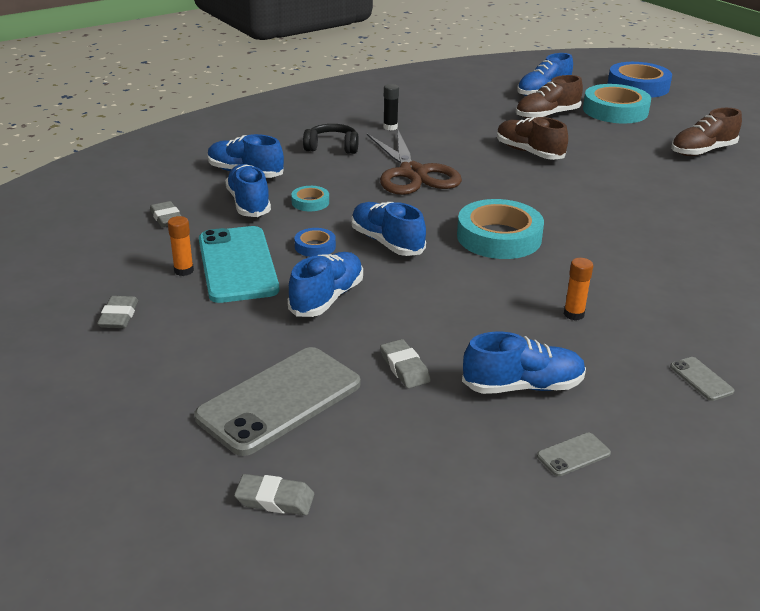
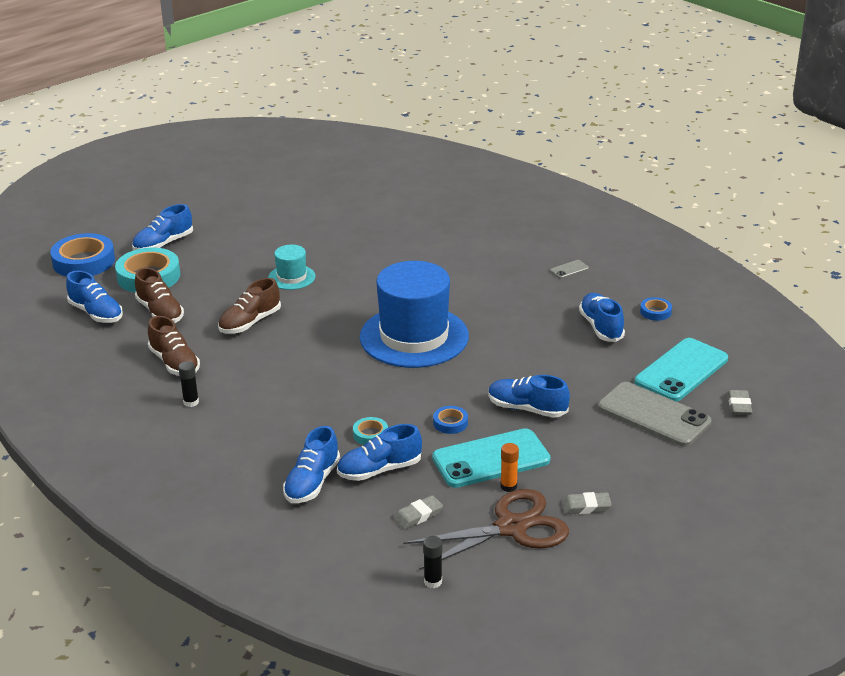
camera: 95 degrees left, 0 degrees up
black headphones [303,124,359,154] -> none
blue shoe [351,202,426,256] -> blue shoe moved to [132,204,193,250]
brown scissors [367,128,462,195] -> brown scissors moved to [403,489,569,570]
grey eraser [380,339,431,388] -> none
turquoise tape [457,199,544,259] -> blue hat [360,261,469,368]
grey phone [537,433,611,476] -> blue tape [640,297,672,321]
orange glue stick [564,258,593,320] -> none
brown shoe [671,108,742,156] -> brown shoe moved to [148,316,200,376]
none -> turquoise hat [268,245,316,290]
none -> black glue stick [423,536,442,588]
none -> turquoise phone [635,338,728,401]

